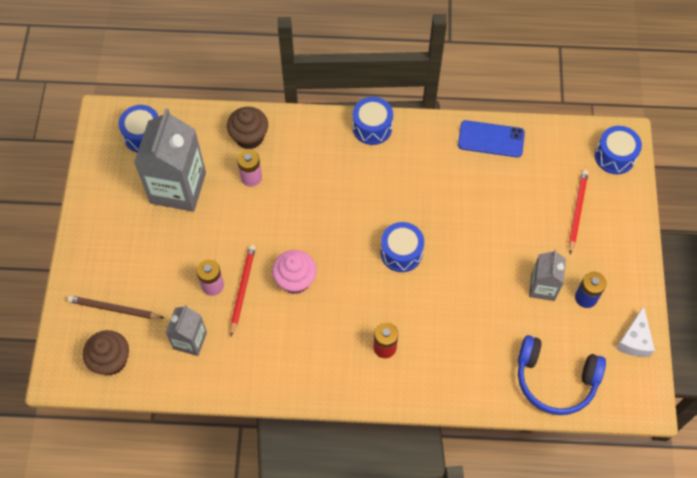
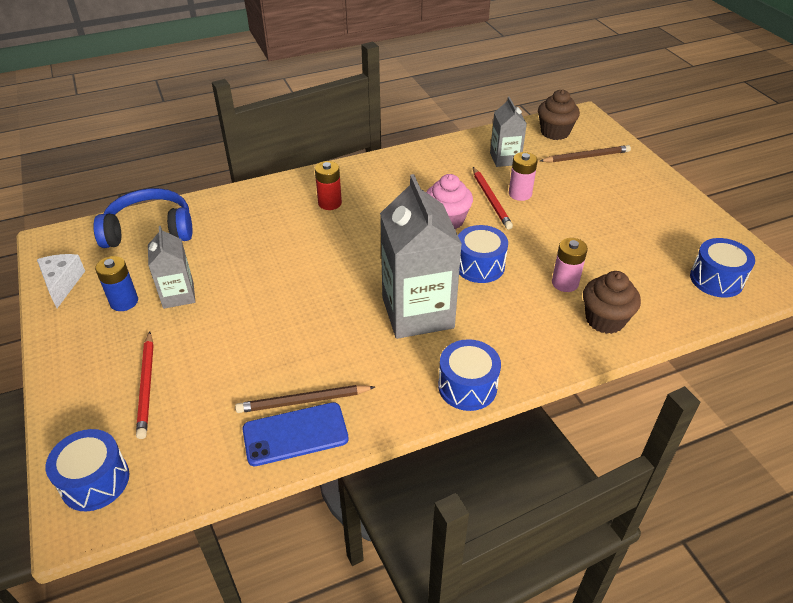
camera: 155 degrees right, 20 degrees down
grey carton [134,108,206,212] -> grey carton moved to [380,174,462,339]
blue drum [381,222,424,272] -> blue drum moved to [458,225,508,283]
none -> brown pencil [235,385,375,413]

